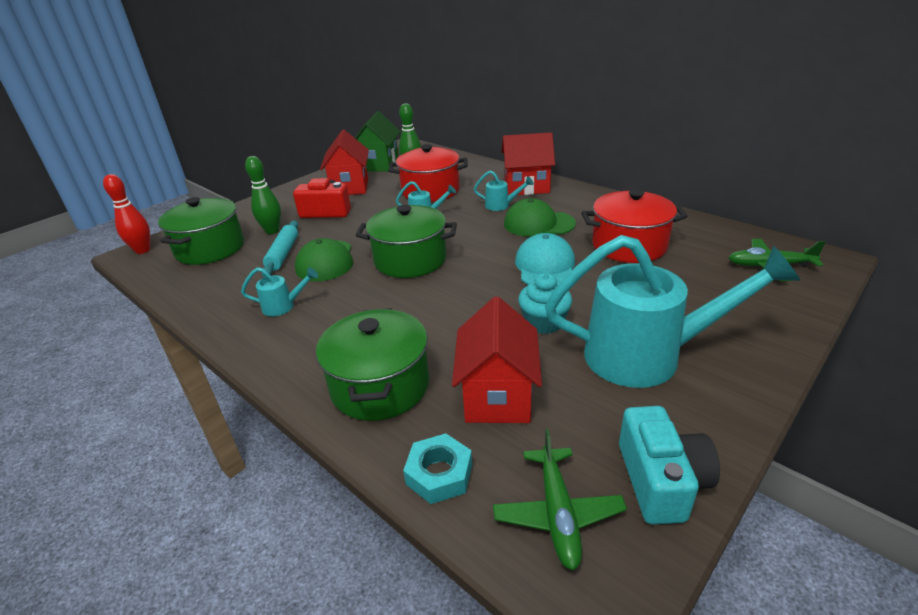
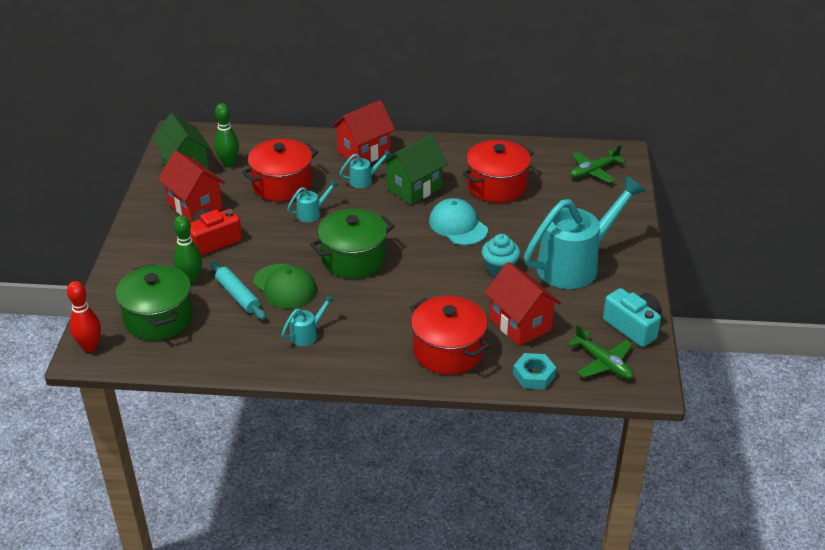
camera: 40 degrees left, 5 degrees up
green pot [316,308,429,421] -> red pot [410,296,490,375]
green cap [504,198,576,237] -> green house [381,134,448,205]

